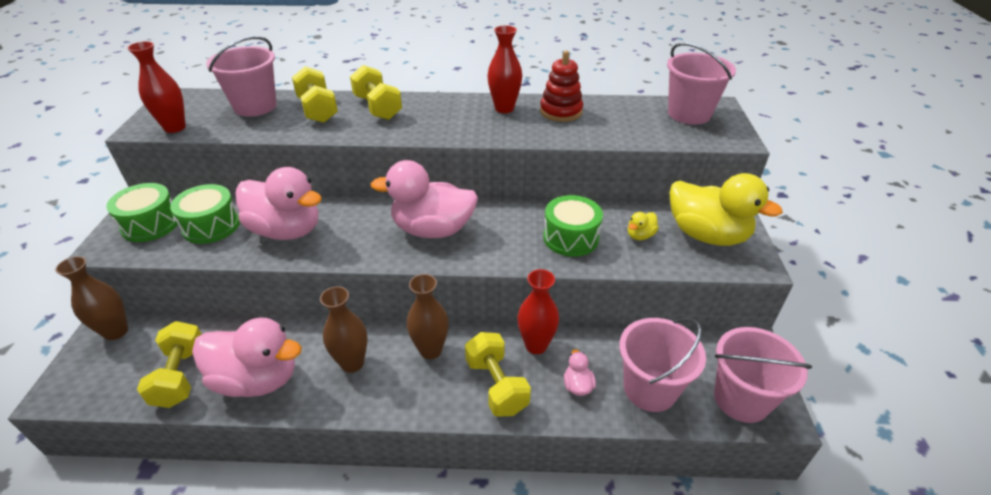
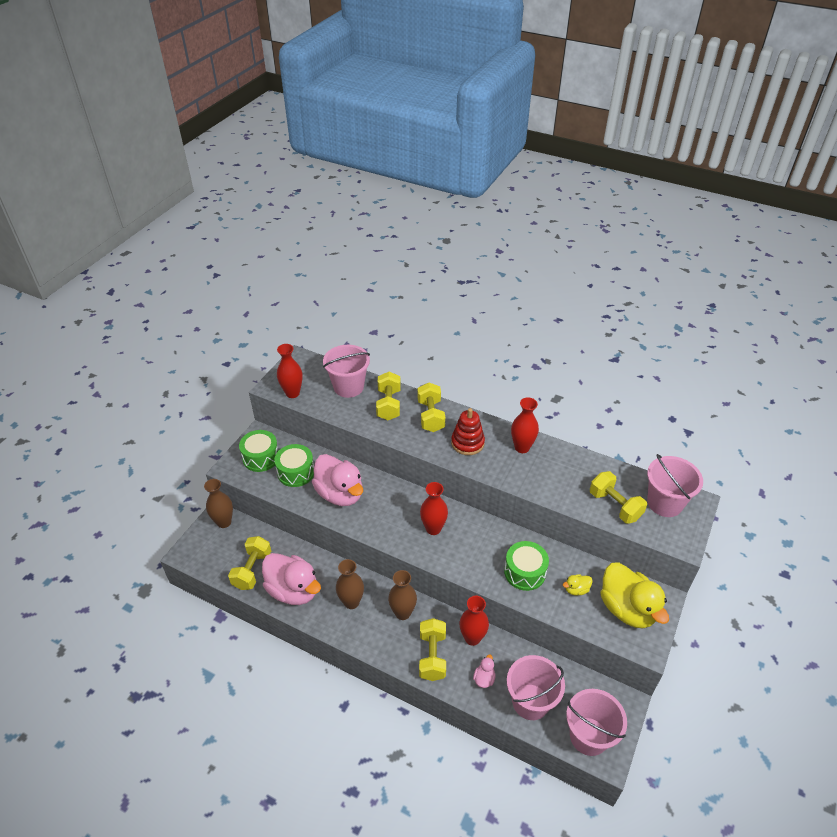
camera: 25 degrees right, 5 degrees up
pink duck [371,160,478,238] -> red vase [420,482,448,535]
red stacking toy [540,51,583,122] -> red stacking toy moved to [451,408,485,455]
none -> yellow dumbbell [590,471,647,524]

